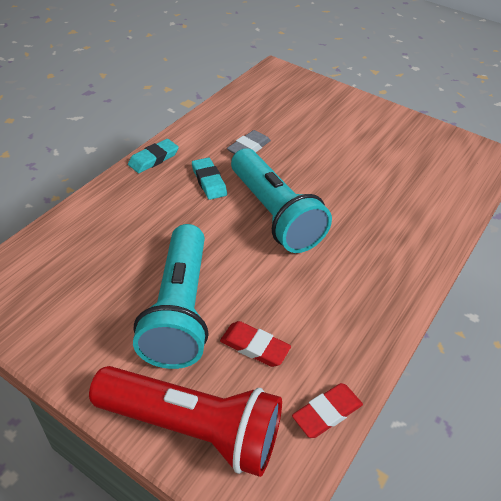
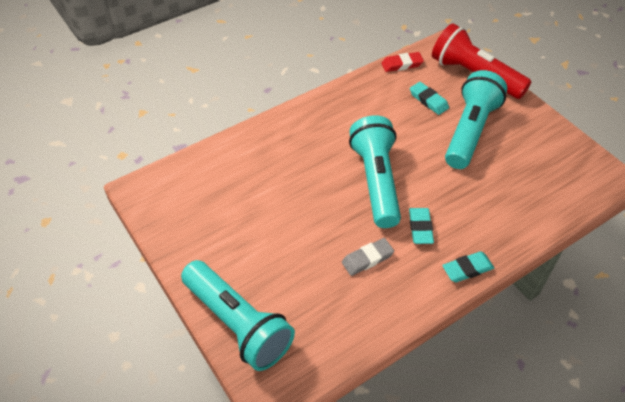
camera: 155 degrees left, 5 degrees up
red eraser [220,321,291,367] -> turquoise eraser [410,82,449,115]
none -> turquoise flashlight [181,260,295,371]

